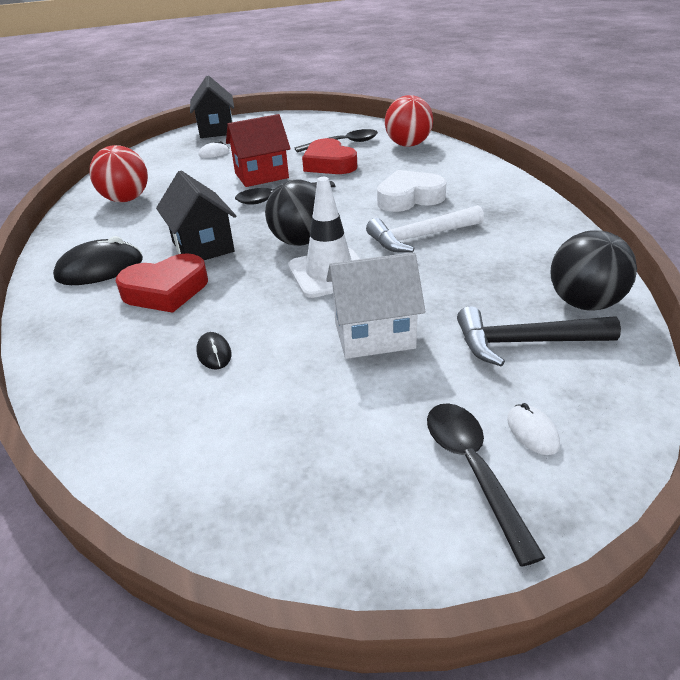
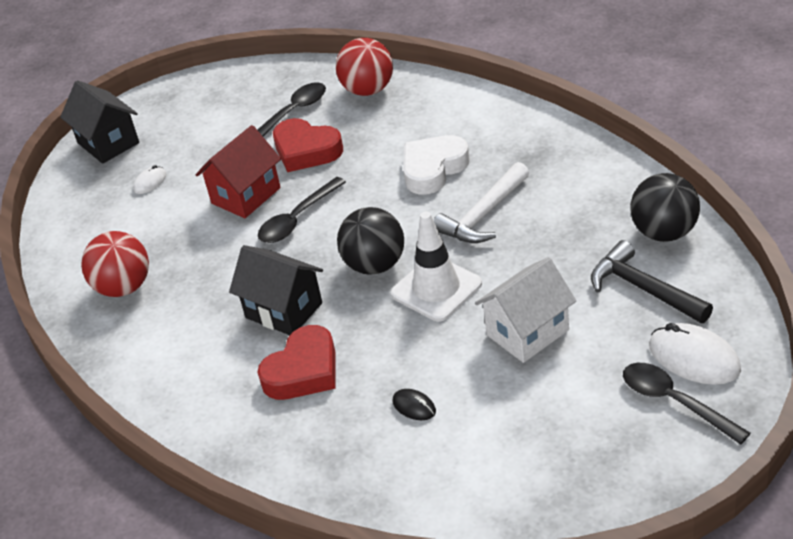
camera: 25 degrees left, 5 degrees up
black mouse [53,236,143,285] -> none
black hammer [457,306,621,367] -> black hammer turned 75 degrees clockwise [591,240,713,323]
white mouse [507,403,560,455] -> white mouse [649,323,741,385], size x1.95

